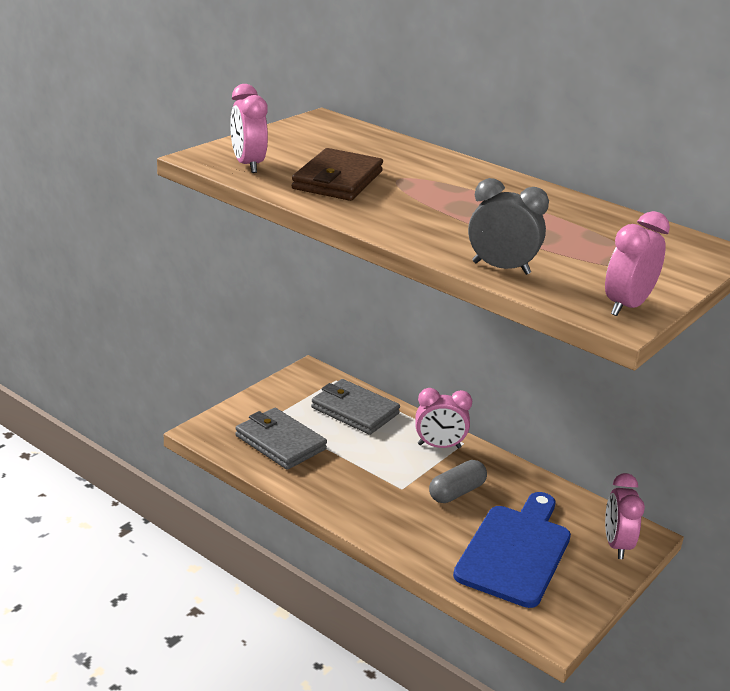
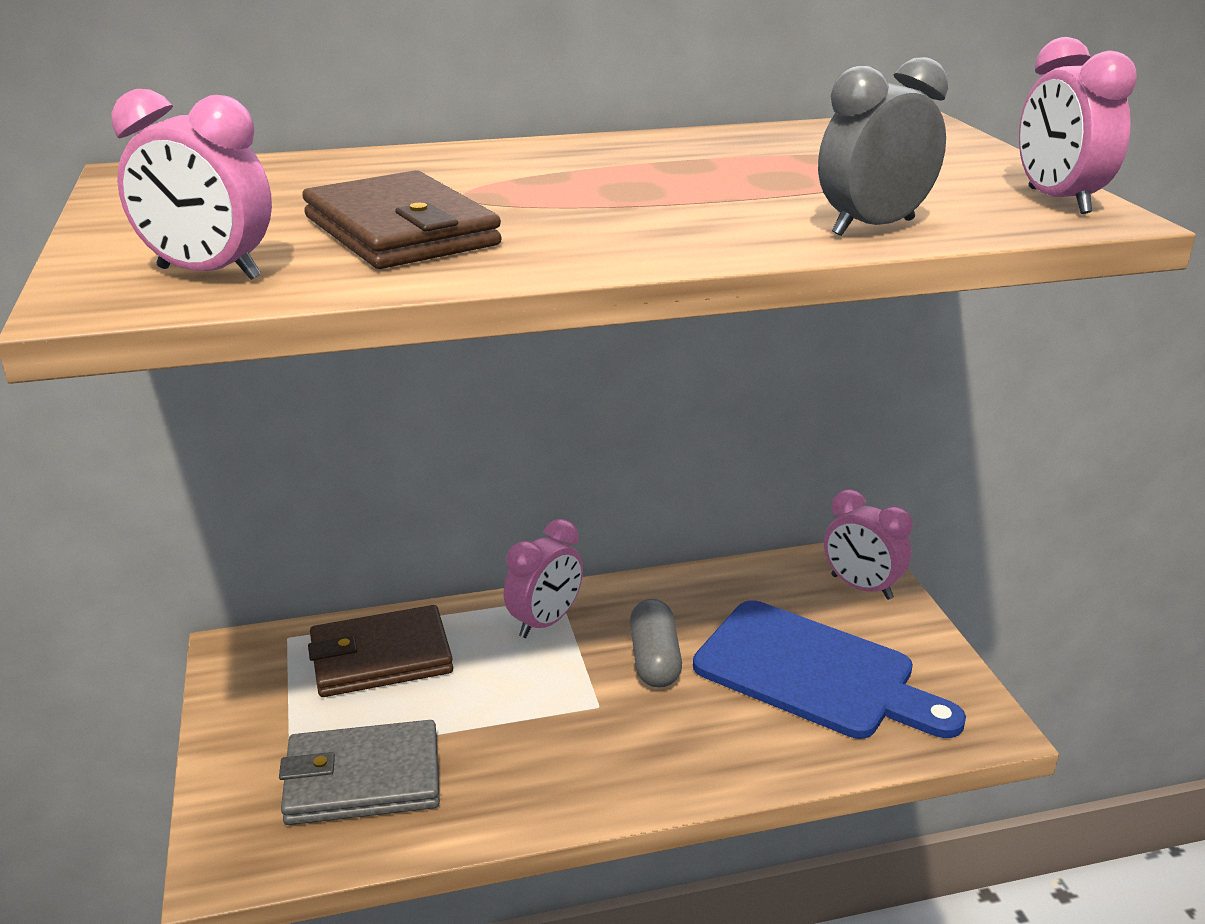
camera: 50 degrees left, 0 degrees up
grey wallet [311,379,400,435] -> brown wallet [308,605,453,697]
blue cutting board [453,492,571,608] -> blue cutting board turned 150 degrees clockwise [693,600,966,739]

